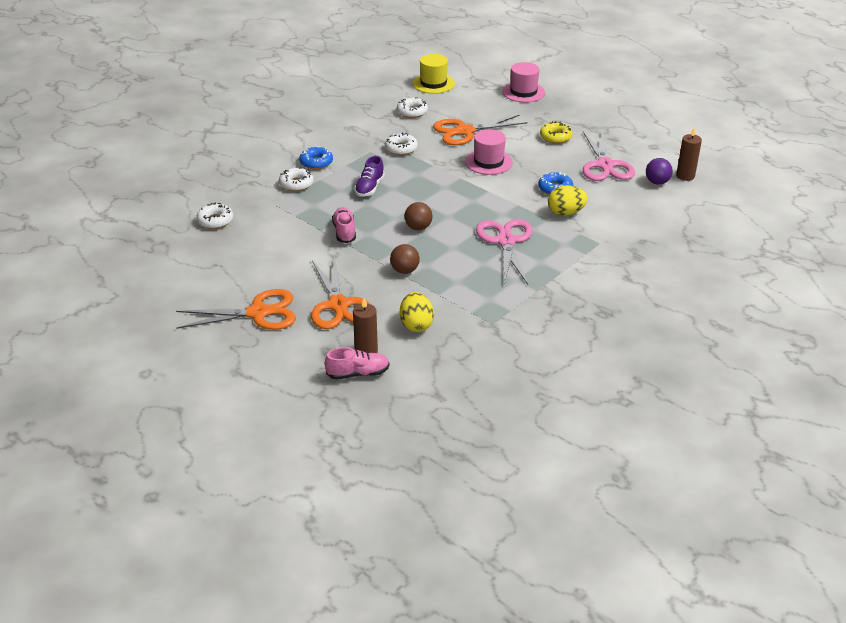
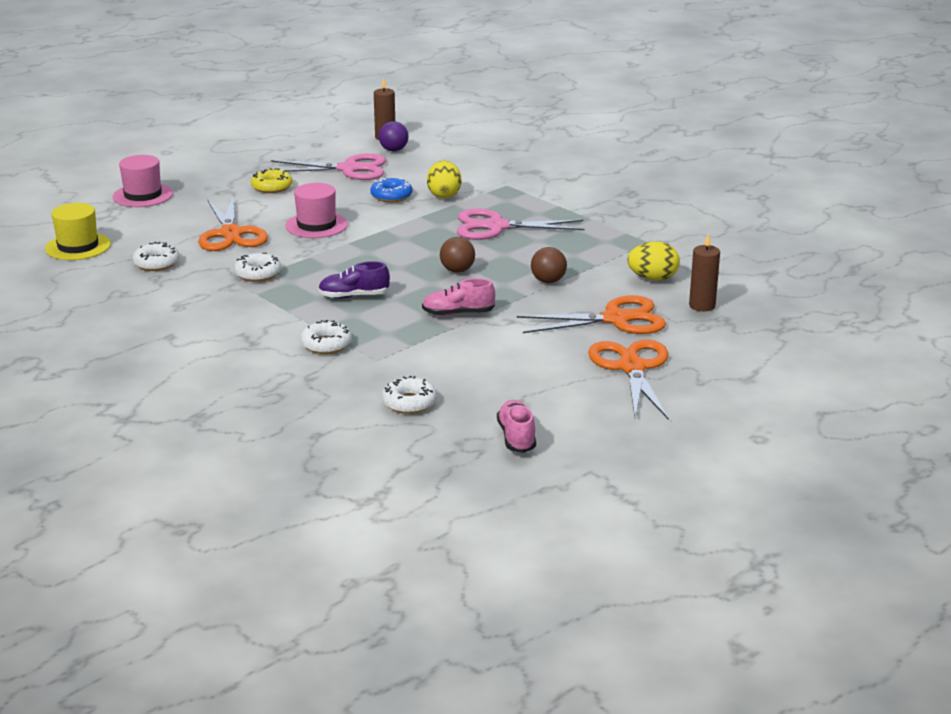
camera: 85 degrees left, 10 degrees down
blue donut [299,146,333,169] -> none
pink shoe [325,347,389,380] -> pink shoe moved to [497,400,536,453]
purple shoe [354,156,385,197] -> purple shoe turned 150 degrees clockwise [318,261,390,299]

